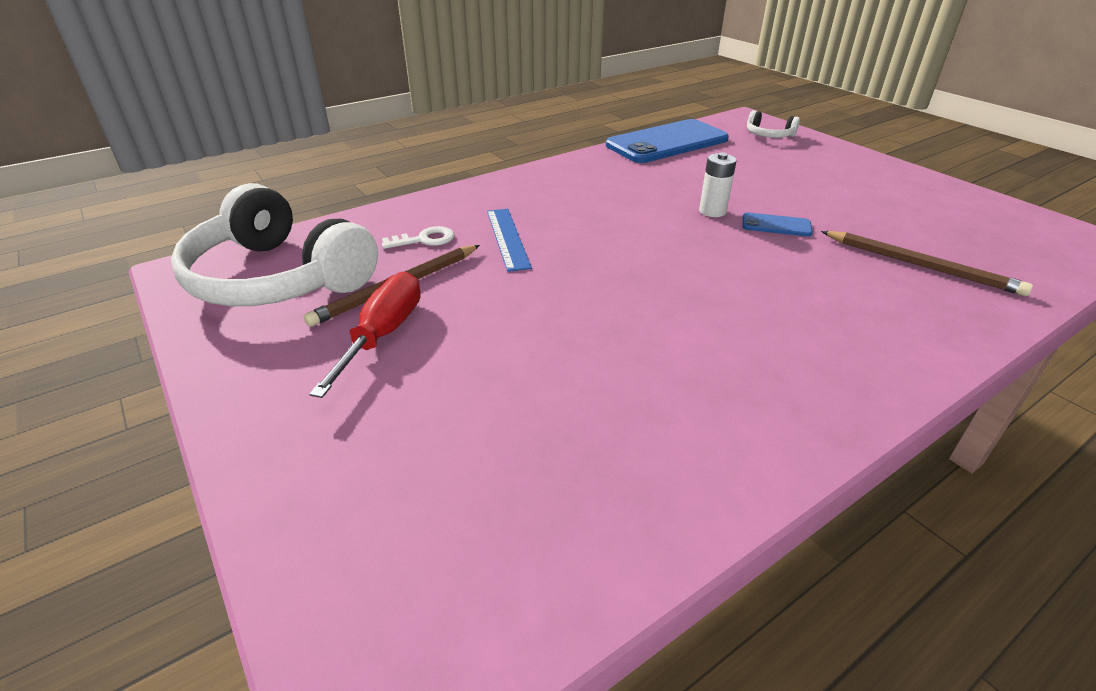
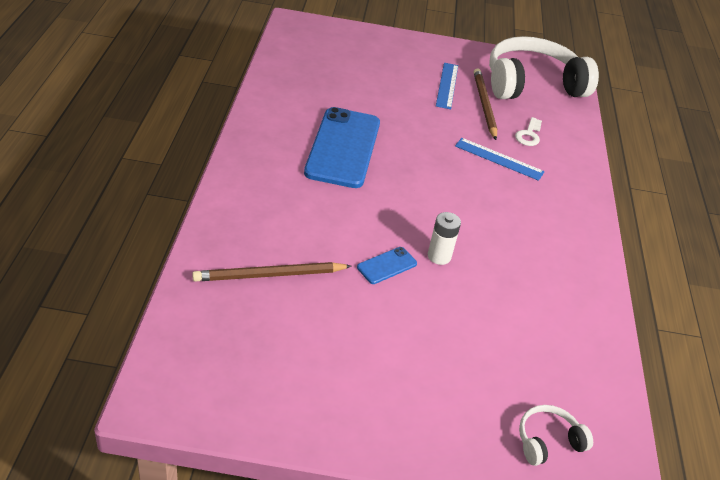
camera: 125 degrees right, 5 degrees up
red screwdriver [309,272,421,398] -> blue ruler [436,63,458,109]
blue phone [606,119,729,163] -> blue phone moved to [304,107,380,188]

